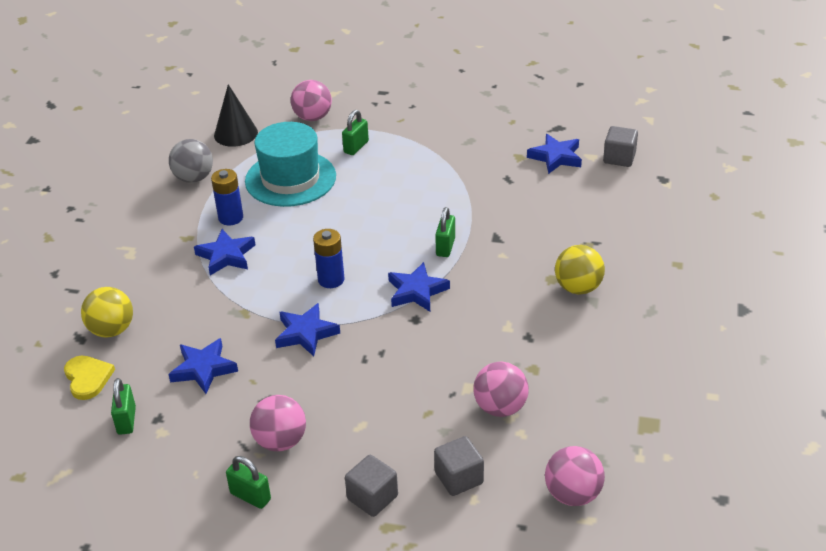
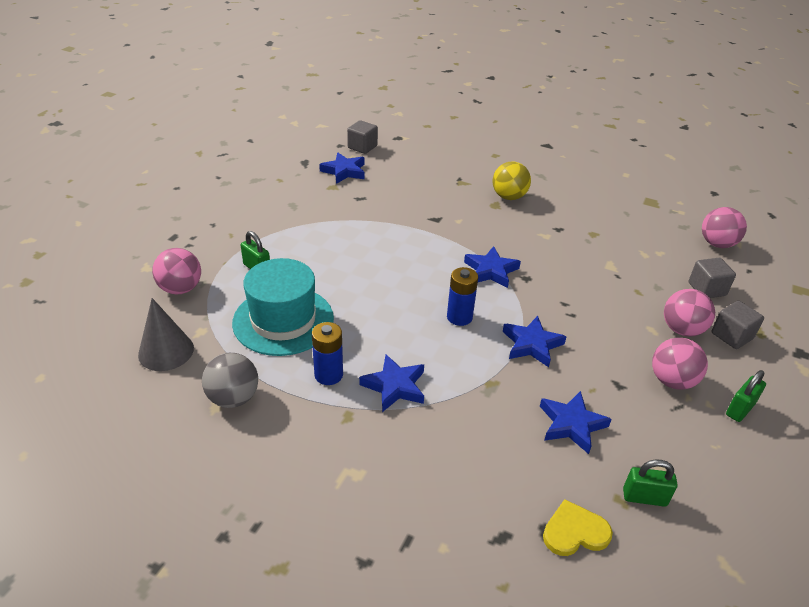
camera: 80 degrees left, 0 degrees up
yellow ball [81,287,133,337] -> none
black cone [214,84,258,147] -> grey cone [138,298,194,371]
green padlock [435,207,455,257] -> none
pink ball [474,361,529,417] -> pink ball moved to [664,289,715,337]

